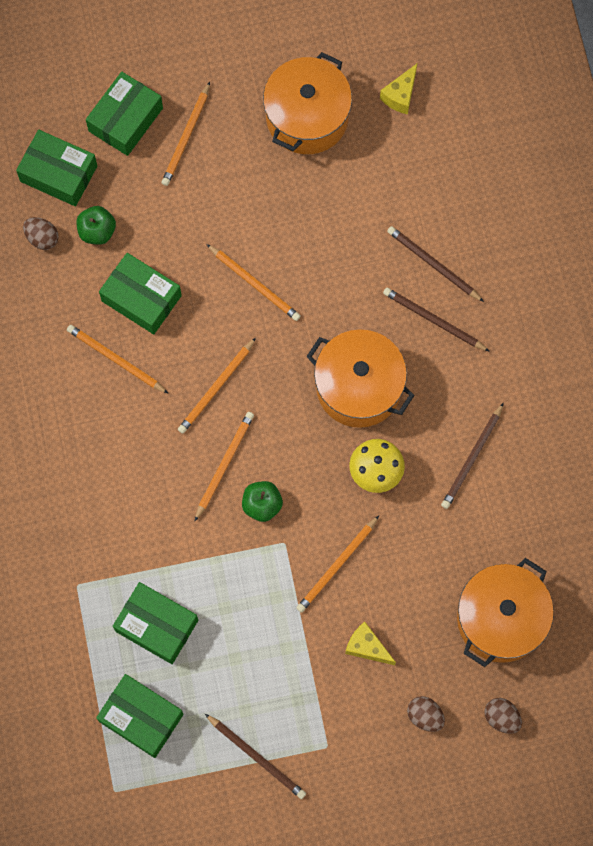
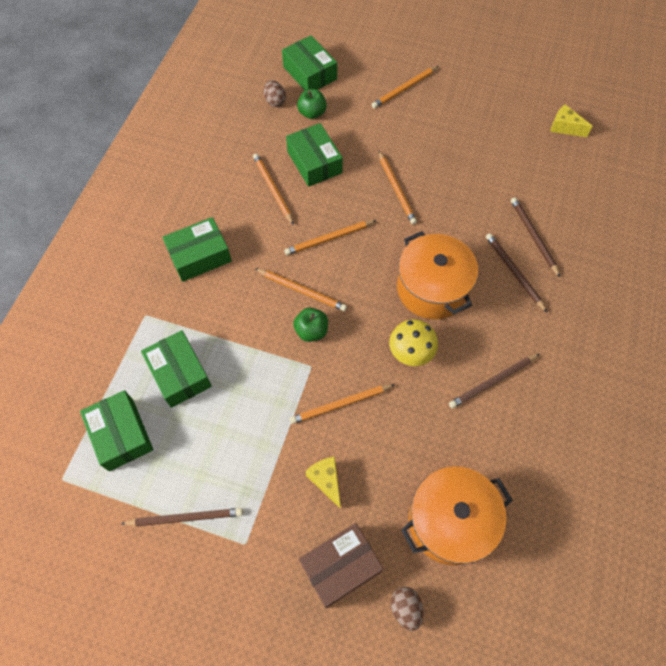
camera: 30 degrees right, 10 degrees down
green box [86,72,163,156] -> green box moved to [162,217,232,282]
orange pencil [195,412,254,521] -> orange pencil turned 60 degrees clockwise [254,268,347,311]
brown pencil [205,714,306,799] -> brown pencil turned 75 degrees counterclockwise [121,508,243,526]
orange pot [263,52,352,154] -> none
yellow cheese [380,64,417,114] -> yellow cheese turned 60 degrees clockwise [550,105,592,137]
brown egg [407,696,445,732] -> brown box [299,523,384,608]

